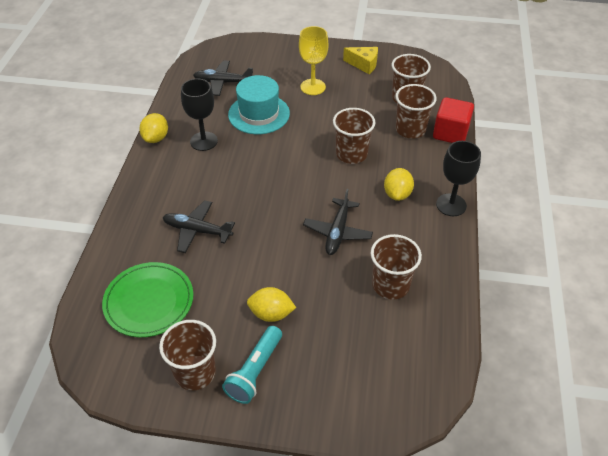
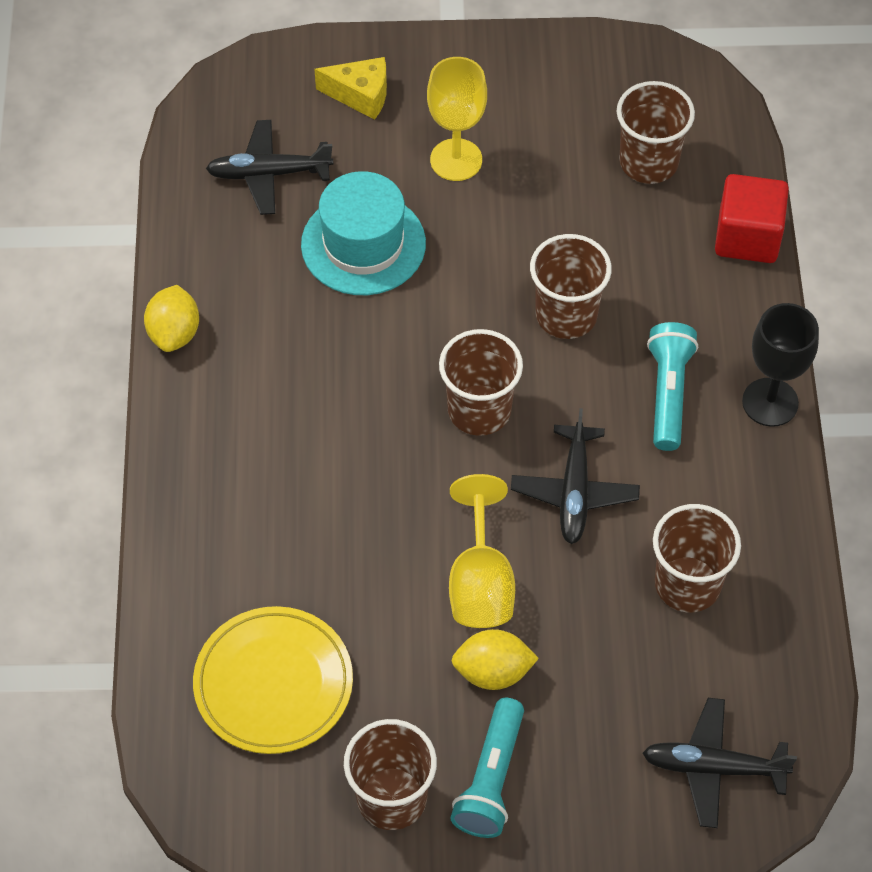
camera: 10 degrees left, 10 degrees up
green plate [102,262,193,337] -> yellow plate [193,606,353,754]
black plane [162,200,235,253] -> black plane moved to [643,698,797,828]
black goblet [181,79,218,151] -> none
yellow cheese [343,47,378,74] -> yellow cheese moved to [315,57,387,120]
yellow lemon [384,168,414,201] -> turquoise flashlight [647,322,698,451]
brown cup [395,84,437,139] -> brown cup moved to [439,329,523,436]
none -> yellow goblet [449,474,515,628]

